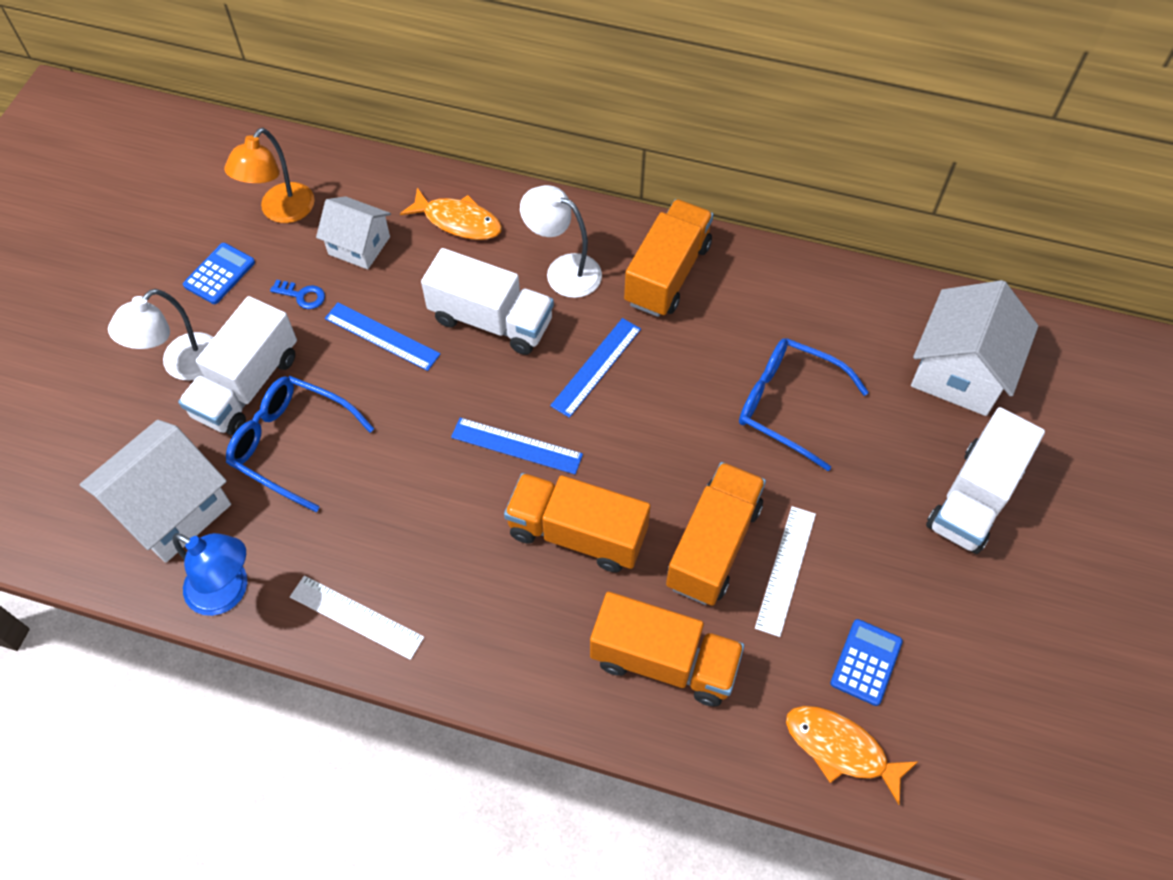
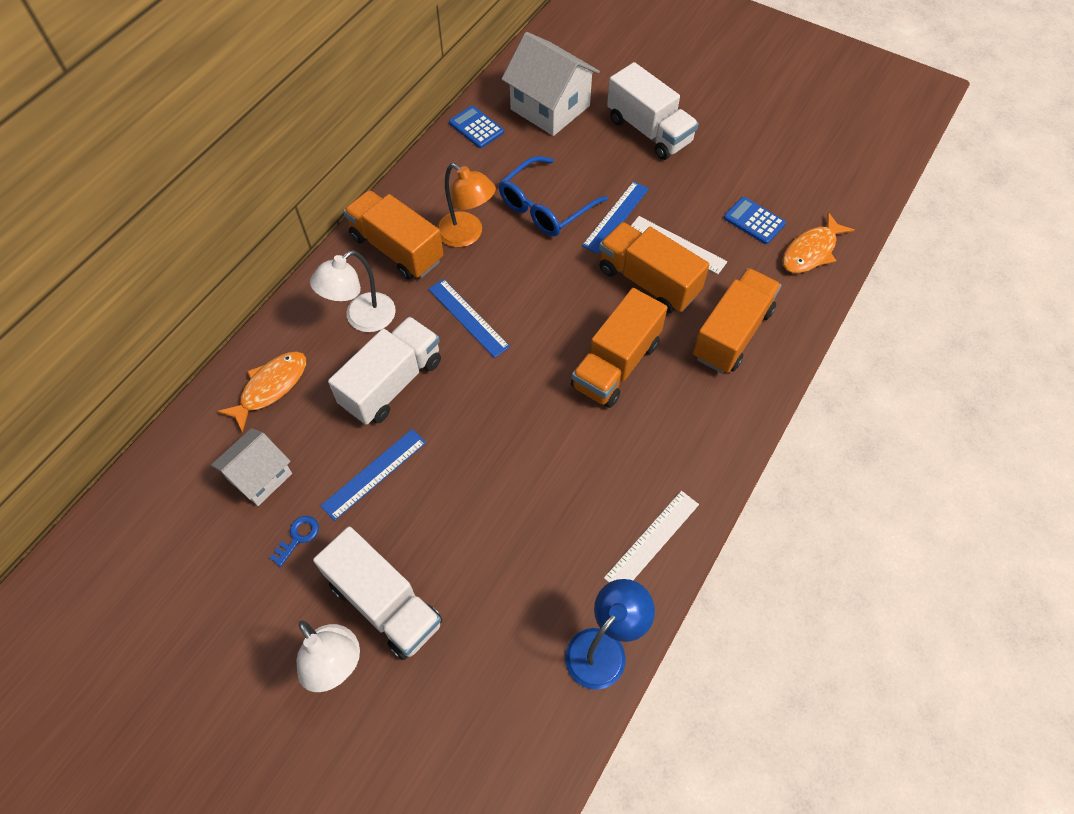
camera: 75 degrees left, 0 degrees up
white house [80,420,231,562] -> none
blue calculator [183,243,255,304] -> blue calculator moved to [449,106,504,148]
orange lamp [224,128,315,223] -> orange lamp moved to [437,163,496,247]
blue glasses [226,376,374,512] -> none
blue ruler [451,418,583,474] -> blue ruler moved to [582,181,649,254]

